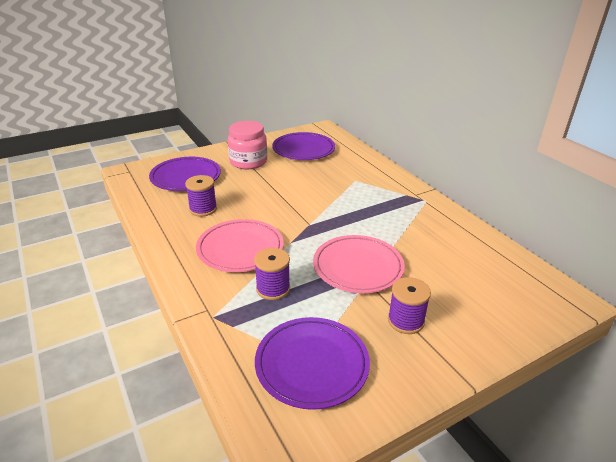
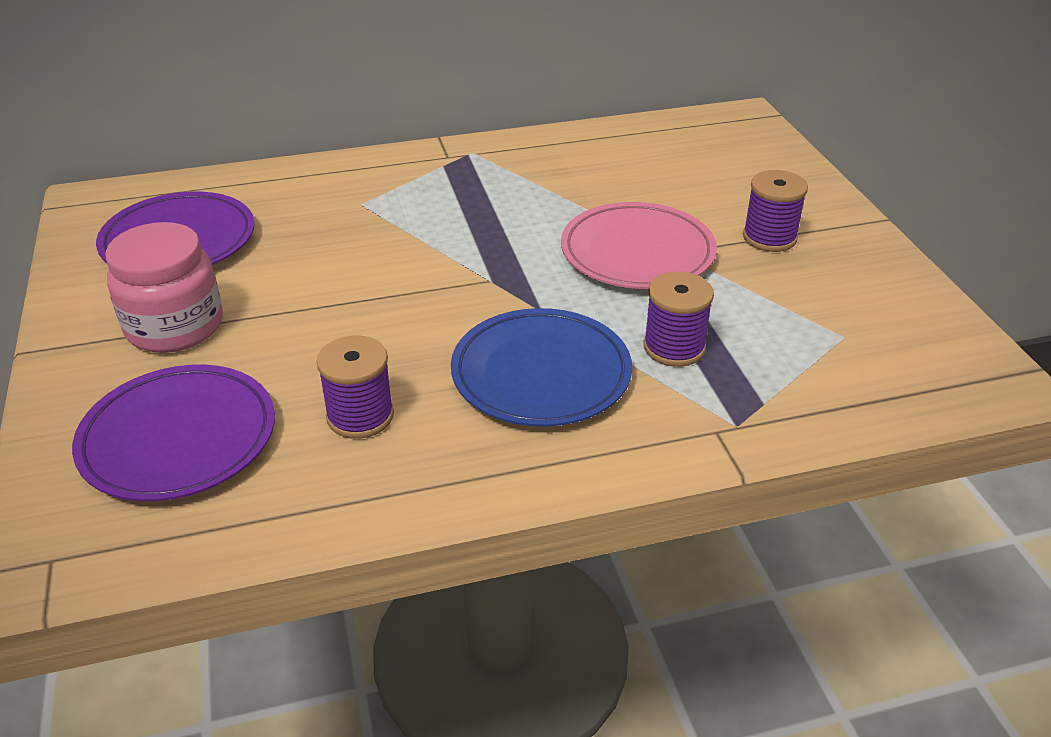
camera: 75 degrees left, 5 degrees up
pink plate [196,219,284,272] -> blue plate [451,308,632,427]
purple plate [255,317,370,410] -> none

